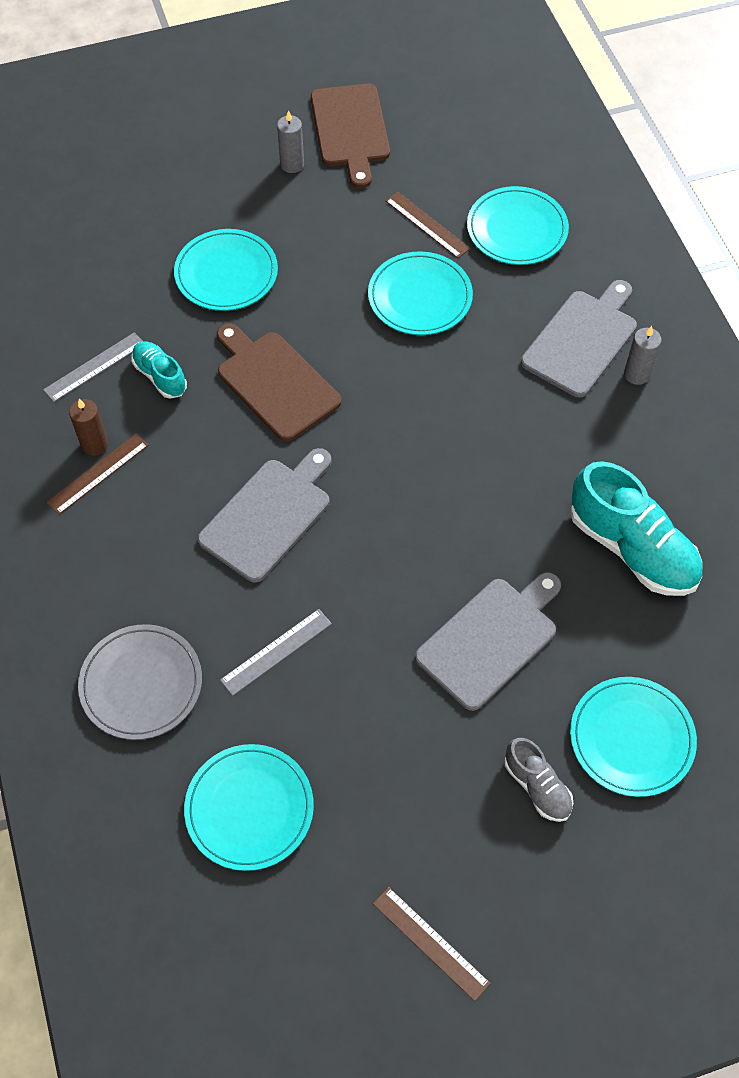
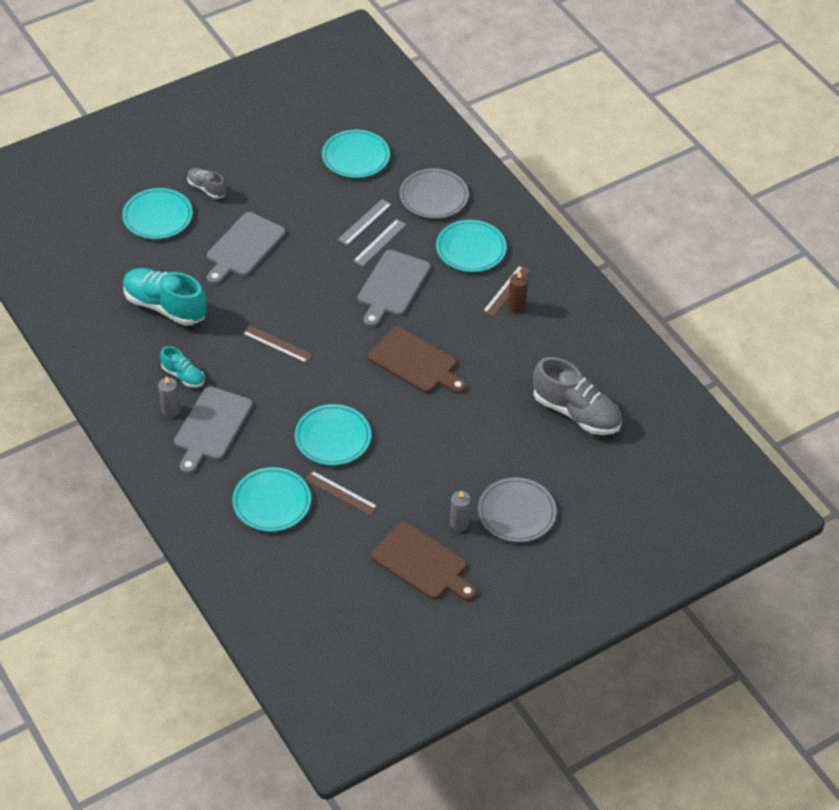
camera: 165 degrees right, 10 degrees down
grey ruler [43,332,142,402] -> grey ruler moved to [353,219,406,266]
turquoise shoe [132,341,187,398] -> turquoise shoe moved to [160,346,204,388]
turquoise plate [174,229,278,311] -> turquoise plate moved to [436,220,507,272]
brown cutting board [311,84,390,189] -> brown cutting board turned 150 degrees clockwise [371,522,477,601]
brown ruler [373,887,491,1001] -> brown ruler moved to [242,325,313,363]
none -> grey plate [478,477,557,542]
none -> grey shoe [533,357,622,435]

